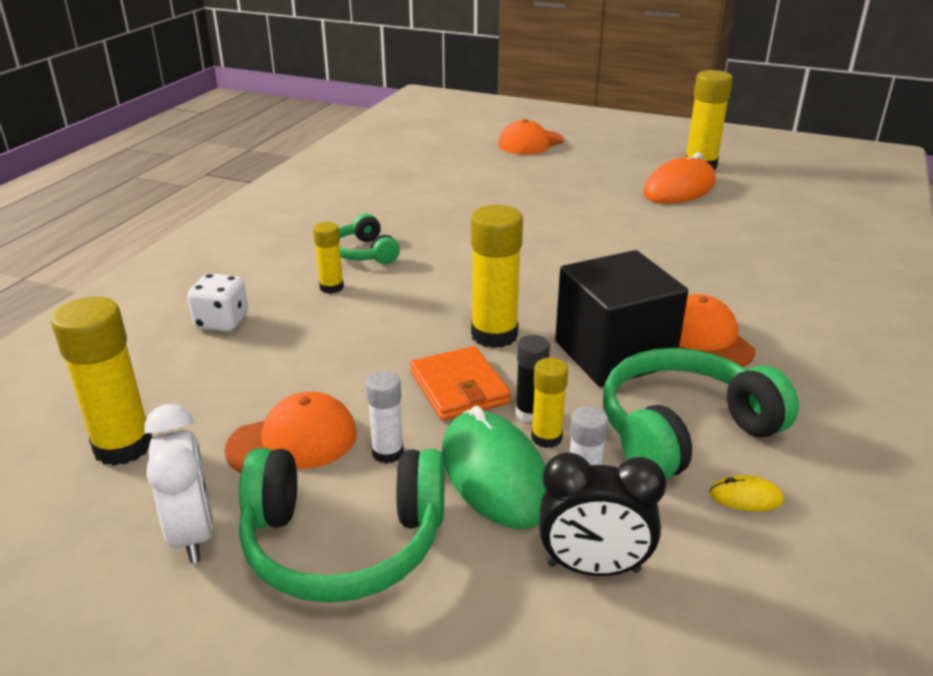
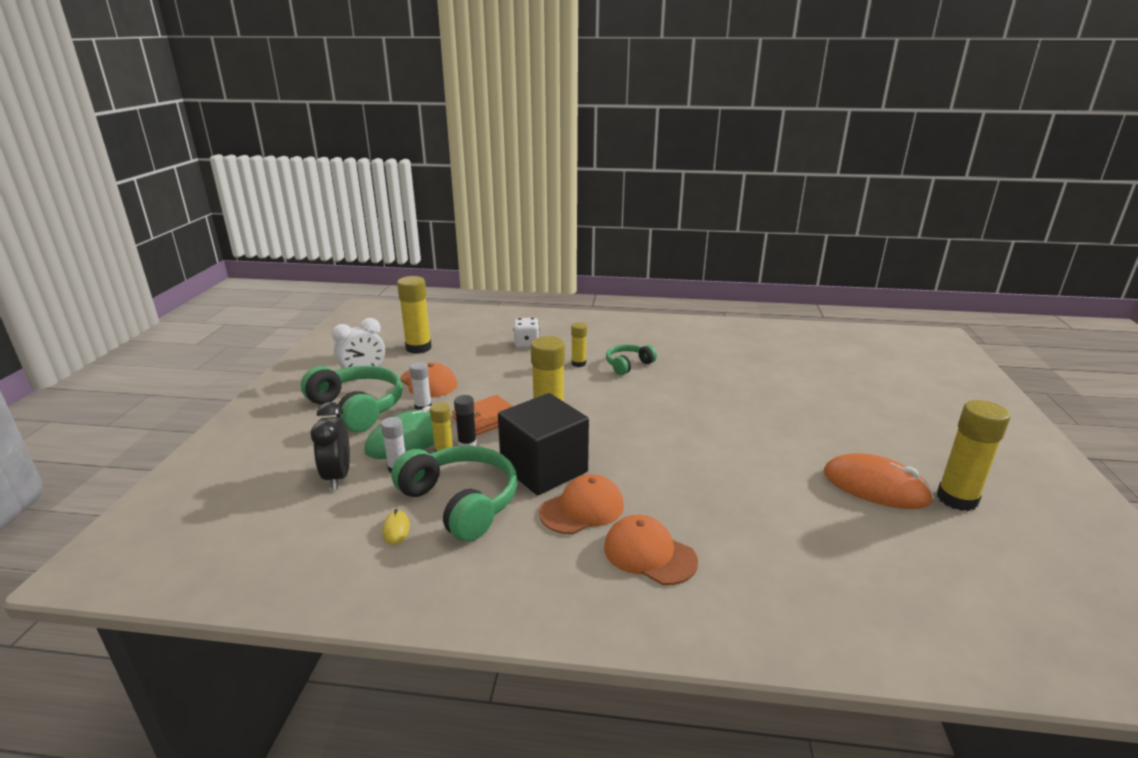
camera: 75 degrees right, 5 degrees down
green headphones [239,448,444,603] -> green headphones turned 150 degrees clockwise [301,366,403,432]
orange cap [498,119,564,155] -> orange cap moved to [604,515,698,585]

